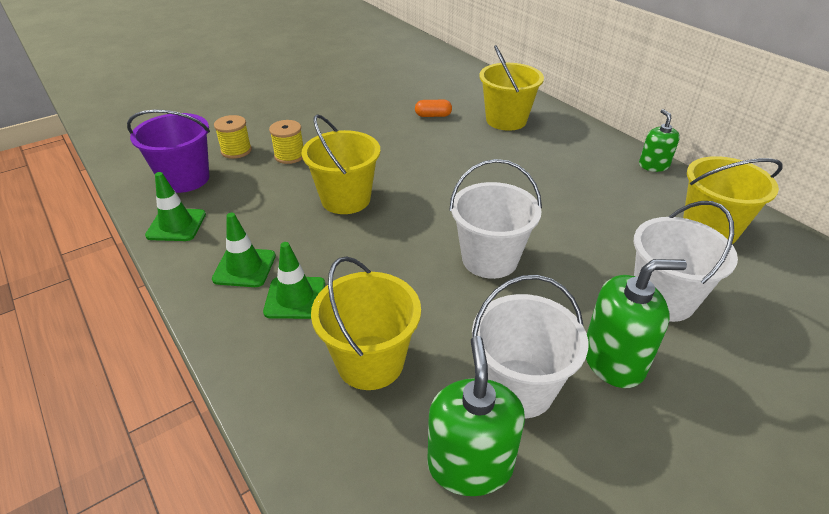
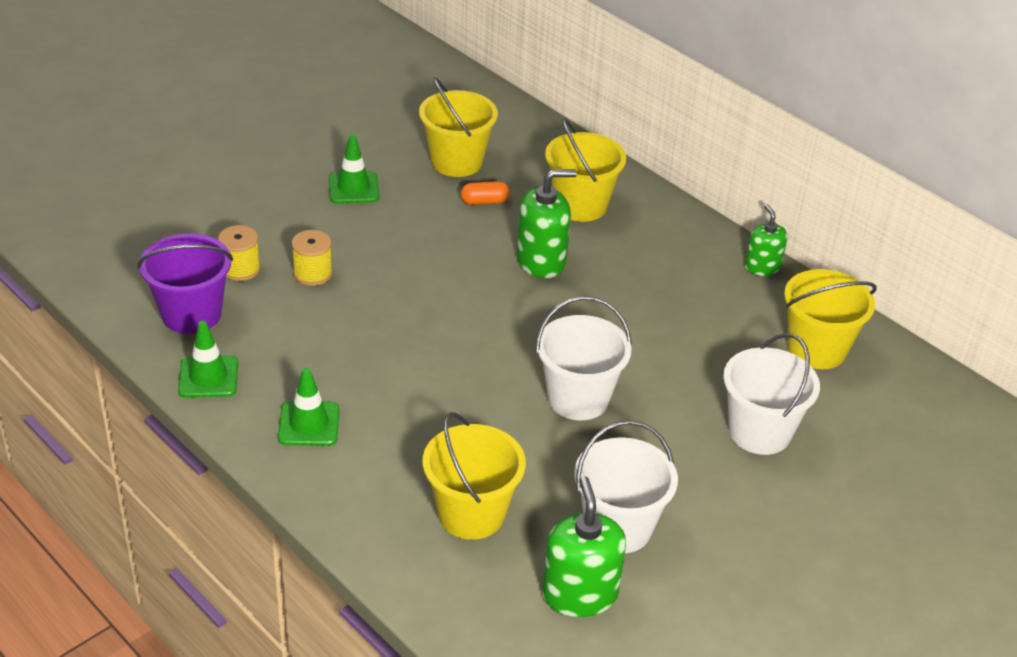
camera: 10 degrees left, 0 degrees up
green traffic cone [263,242,325,319] -> green traffic cone moved to [329,135,379,204]
yellow bucket [302,114,381,214] -> yellow bucket moved to [419,77,498,177]
green soap dispenser [586,259,687,388] -> green soap dispenser moved to [516,169,577,278]

